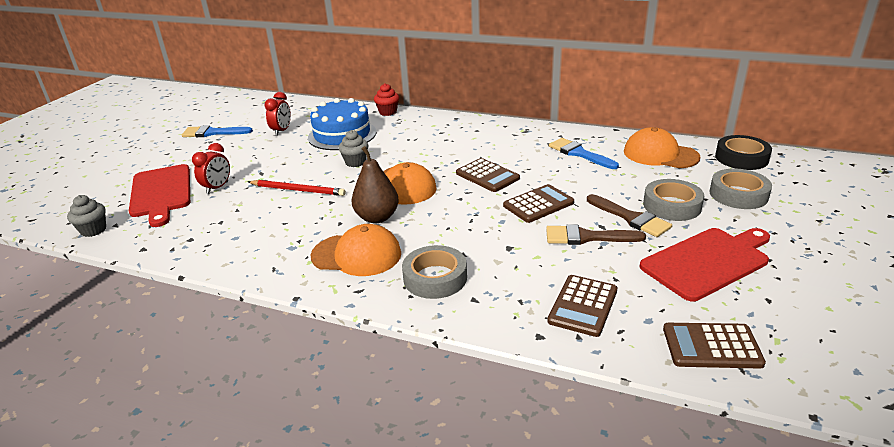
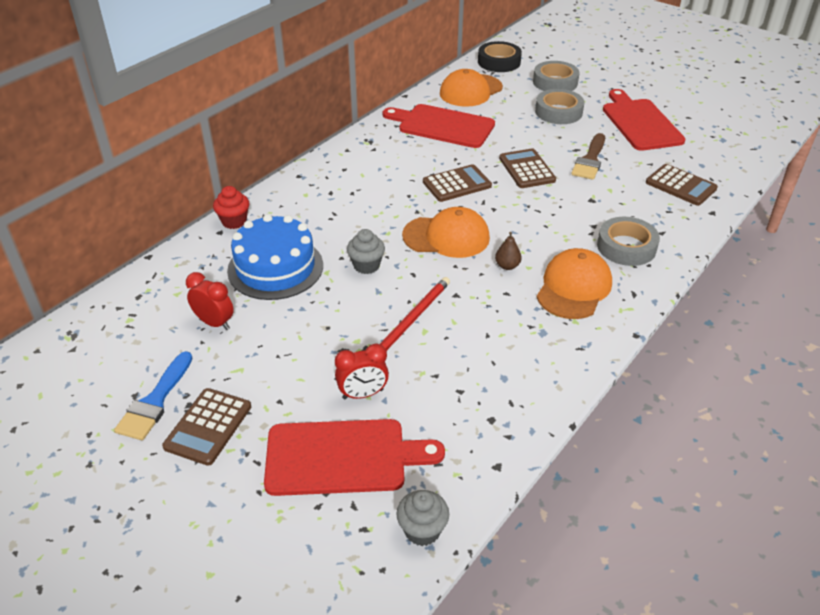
camera: 75 degrees left, 10 degrees up
red clock [192,143,230,194] -> red clock turned 120 degrees clockwise [335,343,389,399]
brown pear [351,146,399,223] -> brown pear [495,232,522,270], size x0.52
blue brush [549,138,619,169] -> red cutting board [383,104,495,148]
brown brush [587,194,672,237] -> none
brown calculator [663,323,766,369] -> brown calculator moved to [162,388,251,466]

